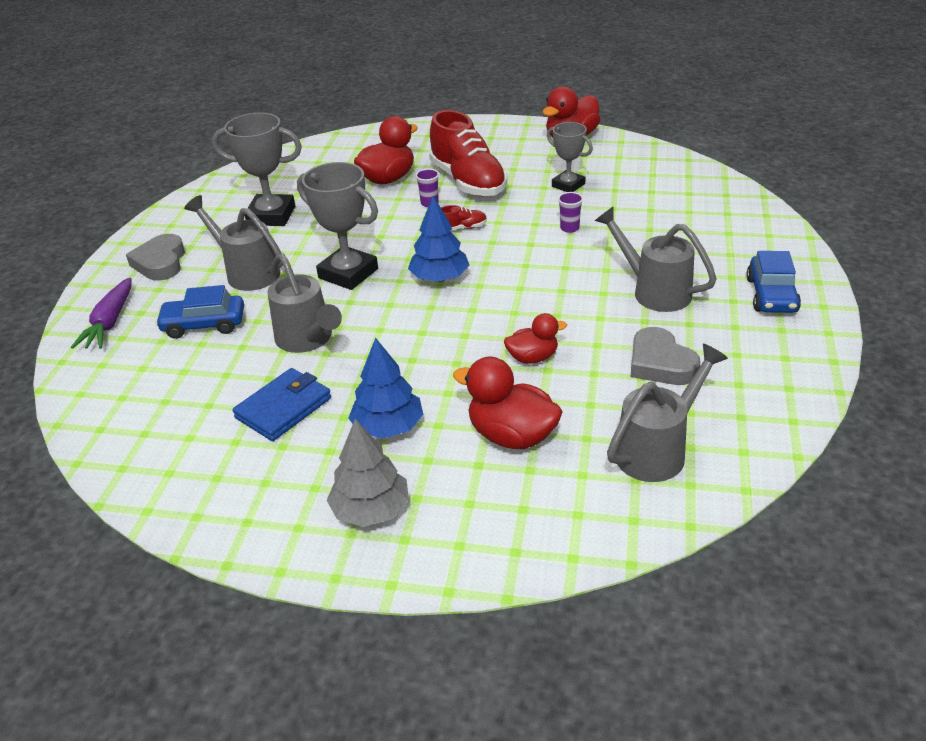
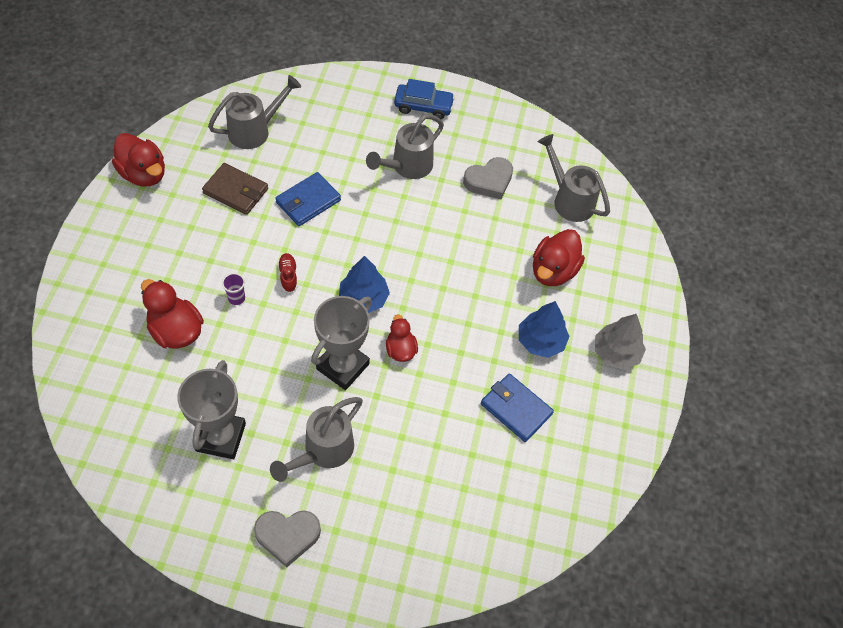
camera: 95 degrees left, 20 degrees up
purple carrot [71,277,131,349] -> none
blue car [155,285,244,339] -> none
grey watering can [267,253,342,353] -> grey watering can moved to [208,75,301,149]
red shoe [429,110,507,196] -> none
red duck [504,313,567,364] -> red duck moved to [386,314,418,362]
grey trophy [547,122,593,192] -> brown wallet [202,163,268,215]
purple cup [558,192,583,233] -> blue wallet [275,172,341,226]

